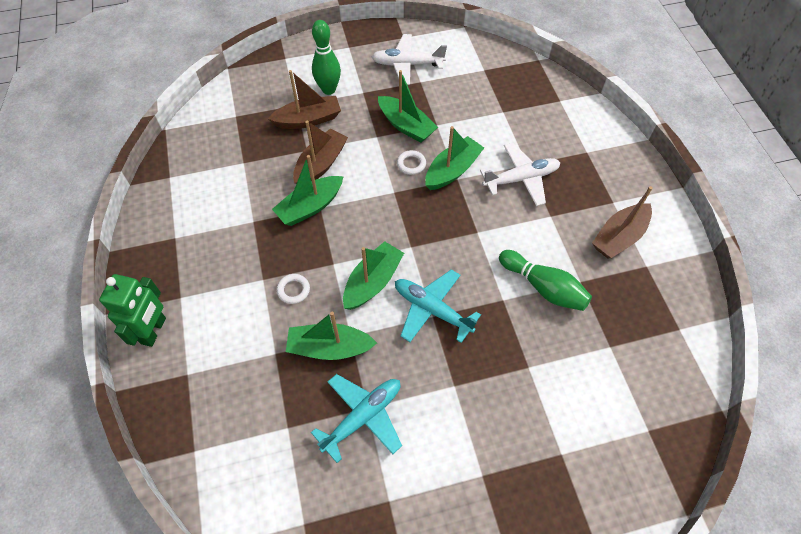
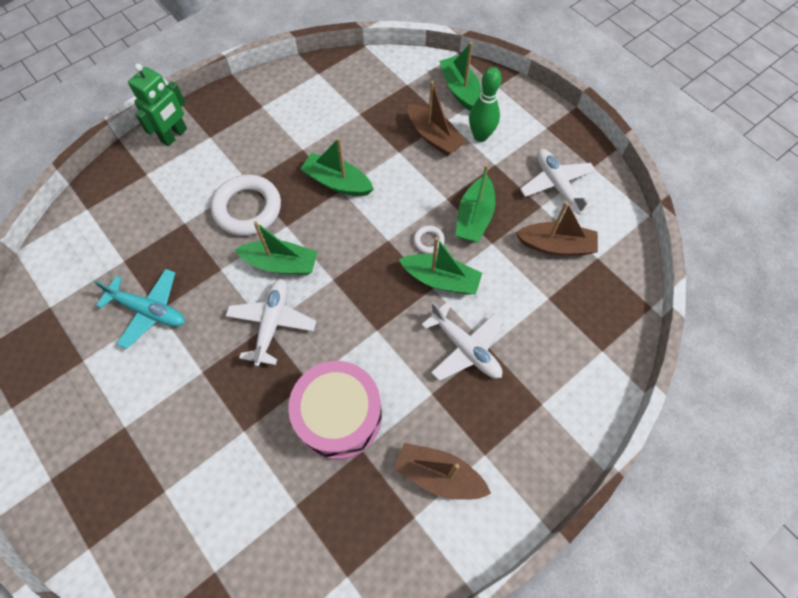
camera: 65 degrees right, 5 degrees up
green robot [99,274,166,347] -> green robot turned 45 degrees counterclockwise [128,64,187,146]
white ring [277,274,310,304] -> white ring [211,175,281,236], size x2.25
green boat [286,312,377,360] -> green boat moved to [439,42,482,111]
brown boat [293,121,348,184] -> brown boat moved to [516,201,598,255]
turquoise plane [395,269,481,343] -> white plane [226,279,316,366]
green bowling pin [499,250,592,311] -> pink drum [288,361,382,460]

